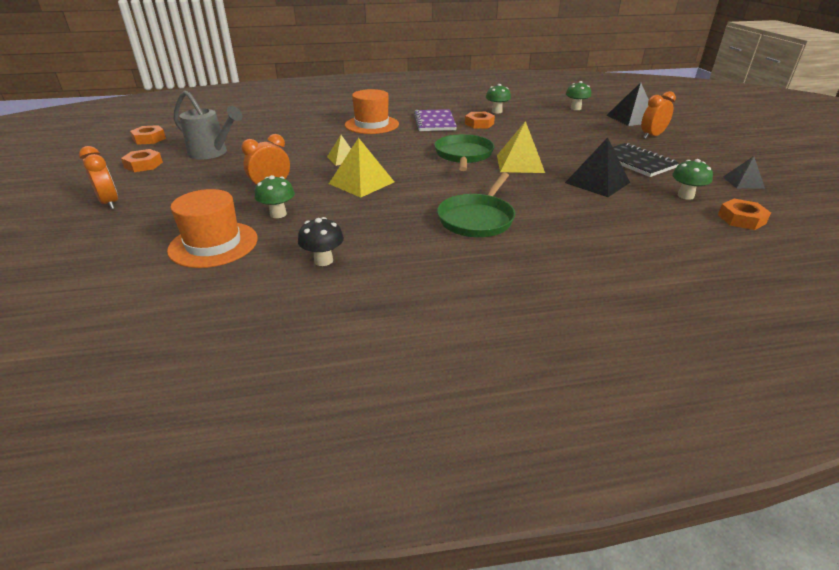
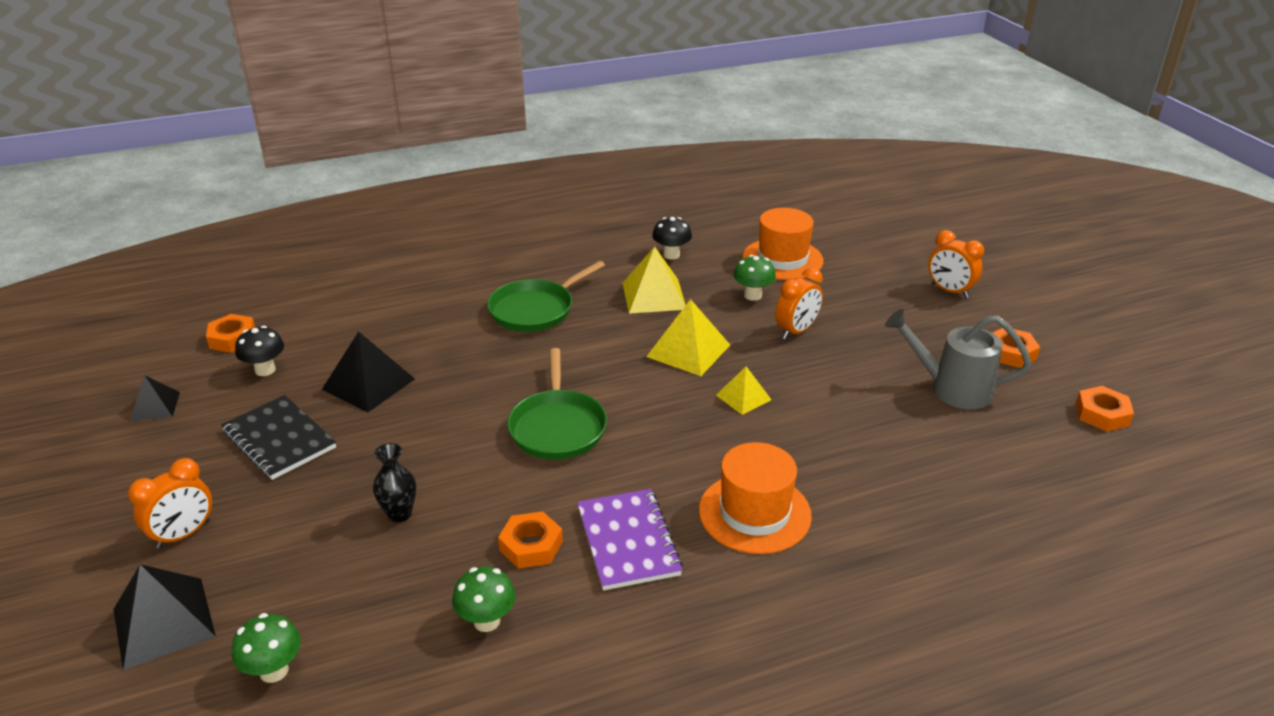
camera: 170 degrees right, 0 degrees up
green pan [437,172,515,237] -> green pan turned 150 degrees counterclockwise [487,261,605,332]
yellow pyramid [497,121,545,173] -> yellow pyramid moved to [623,247,686,314]
green mushroom [672,159,713,200] -> black mushroom [235,326,284,376]
none -> black vase [373,443,416,523]

